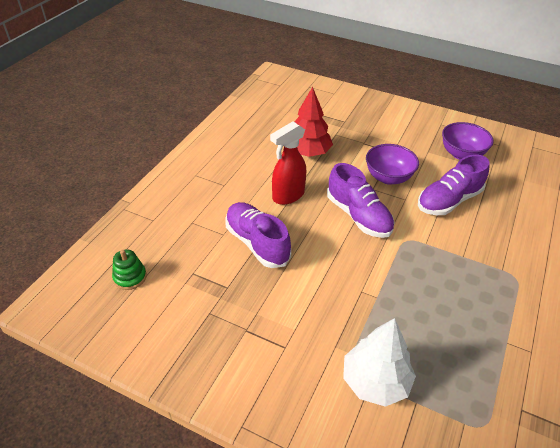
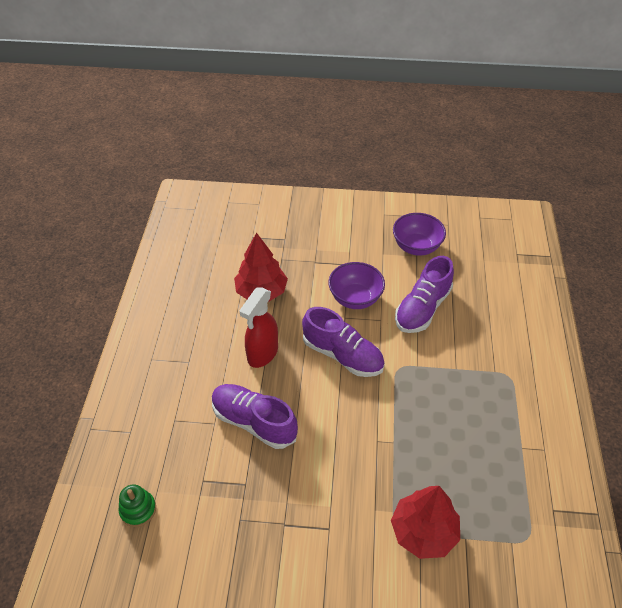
camera: 20 degrees left, 5 degrees up
white tree [343,318,416,407] -> red tree [391,486,460,559]

